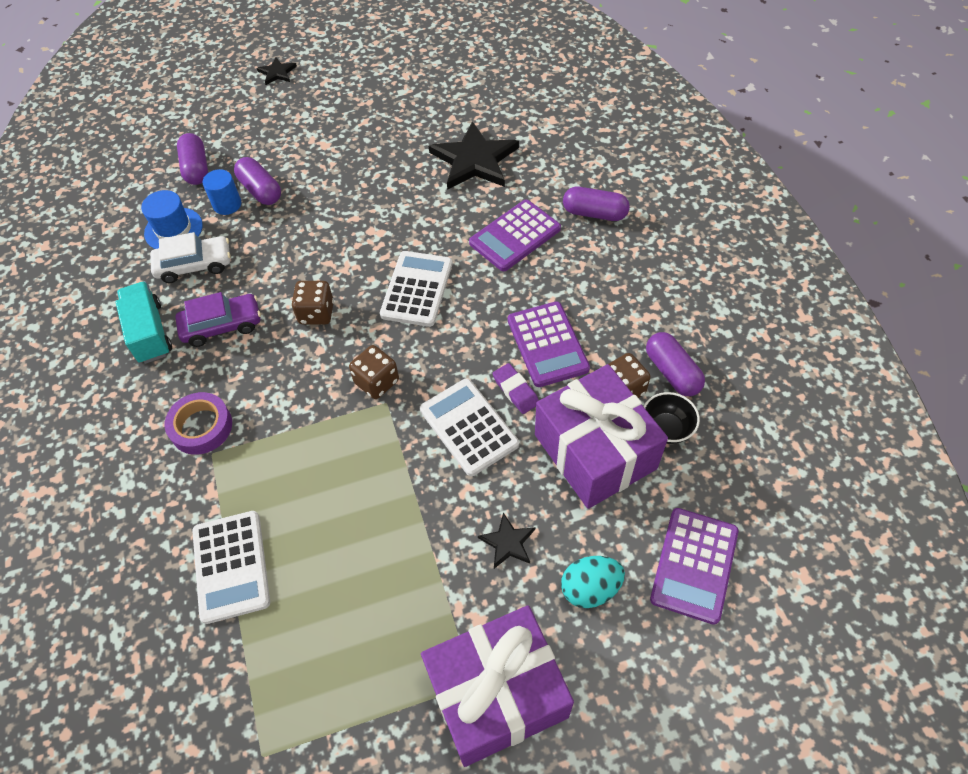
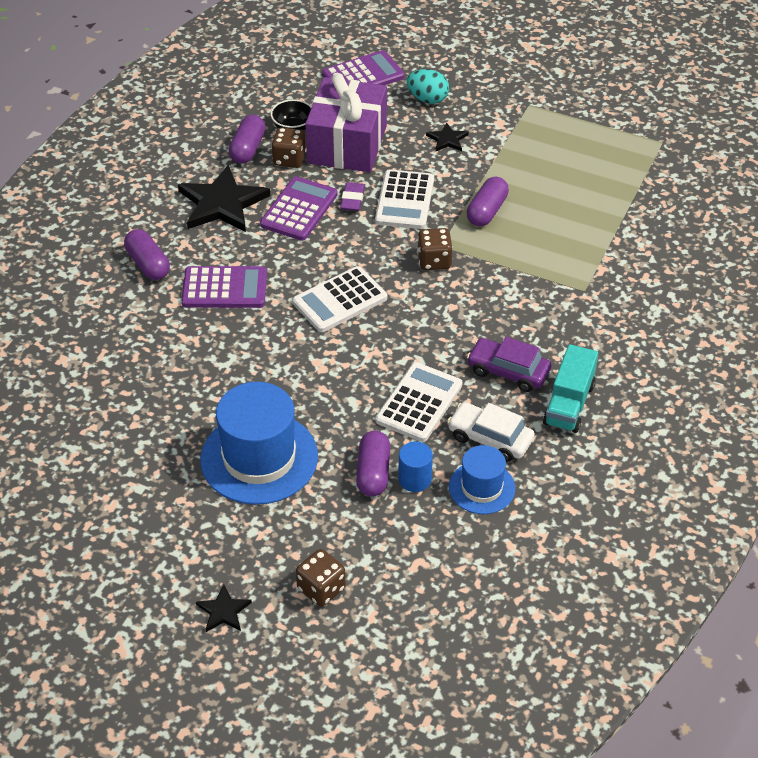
camera: 140 degrees left, 10 degrees down
purple tape [165,392,232,455] -> none
purple capsule [177,133,208,185] -> purple capsule moved to [467,176,509,227]
white calculator [192,511,270,624] -> white calculator moved to [376,362,463,442]
brown dice [291,281,334,325] -> brown dice moved to [296,549,346,607]
purple gift [421,605,574,767] -> none
black star [429,121,519,190] -> black star moved to [178,165,270,232]
none -> blue hat [200,382,318,505]

